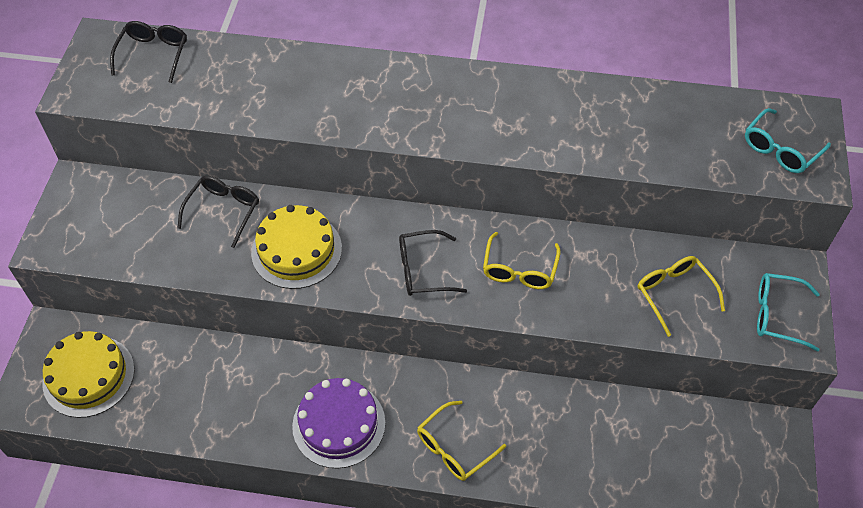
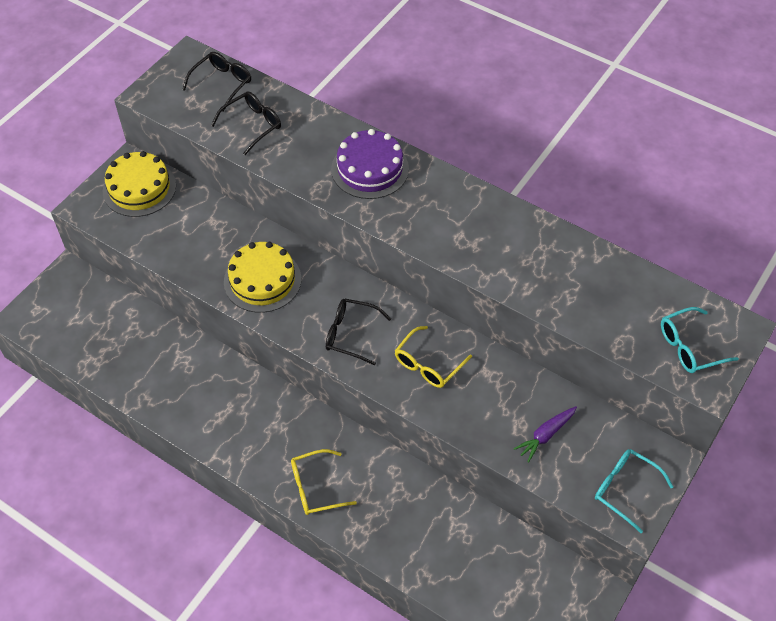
camera: 25 degrees right, 0 degrees up
yellow cake [42,331,135,418] -> yellow cake moved to [103,151,176,217]
black glasses [177,176,259,248] -> black glasses moved to [211,91,281,155]
purple cake [292,378,385,468] -> purple cake moved to [331,129,409,199]
yellow glasses [638,256,725,337] -> purple carrot [514,406,577,462]

